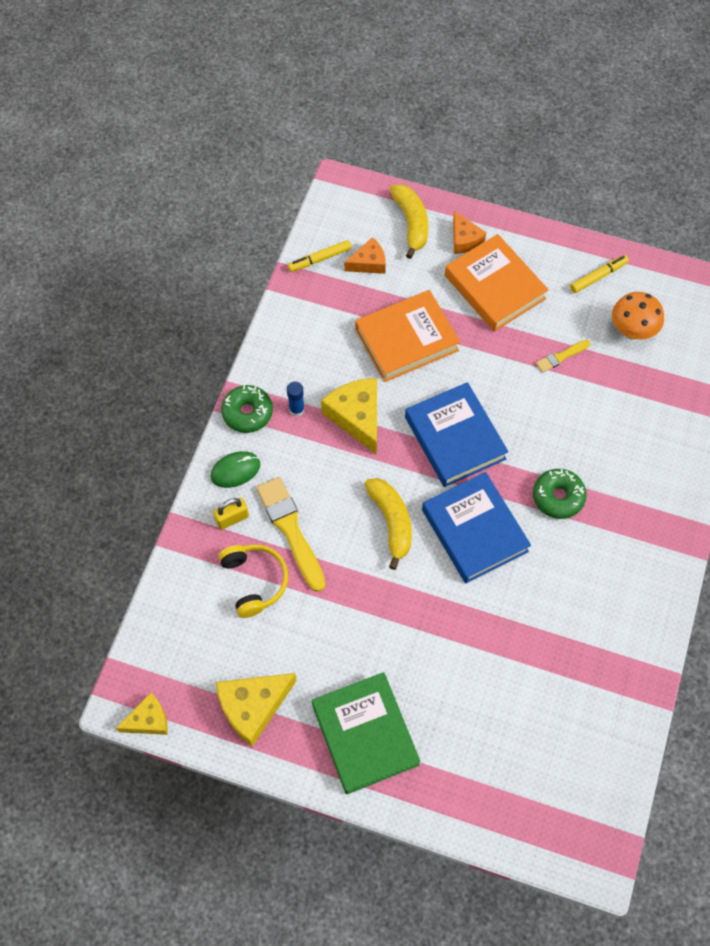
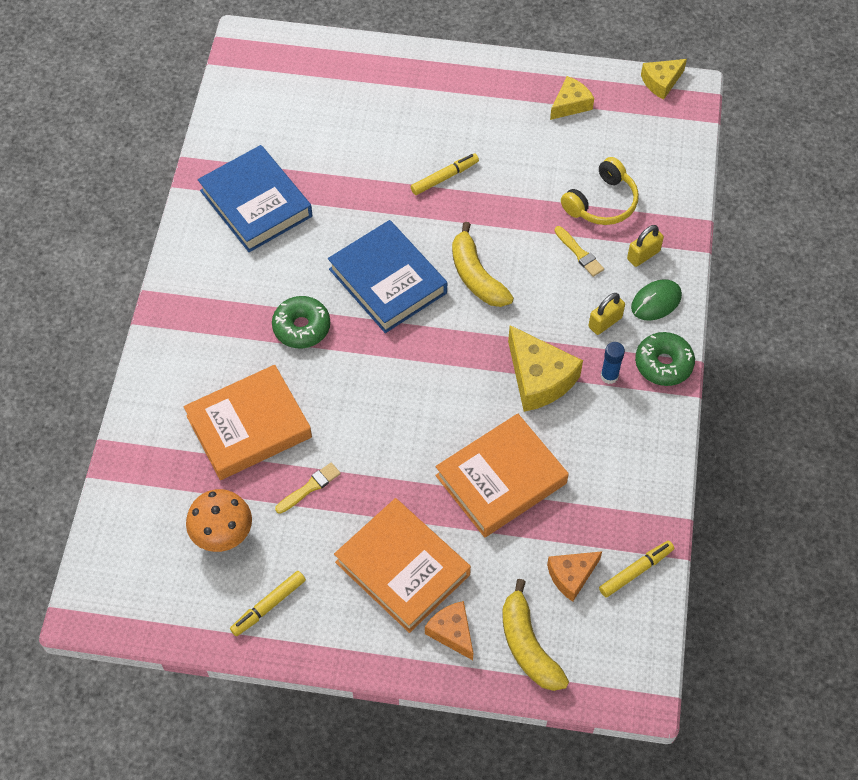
camera: 170 degrees right, 5 degrees down
yellow cheese [216,673,297,747] -> yellow cheese [550,76,594,120], size x0.61
yellow headphones [219,544,288,618] -> yellow headphones turned 105 degrees counterclockwise [561,157,639,225]
yellow brush [256,477,326,592] -> yellow brush [554,226,604,277], size x0.51
green book [312,672,421,794] -> none
blue book [405,382,508,487] -> blue book moved to [198,145,312,252]
none -> orange book [184,365,312,480]
none -> yellow marker [411,153,479,195]
none -> yellow padlock [588,293,625,335]

